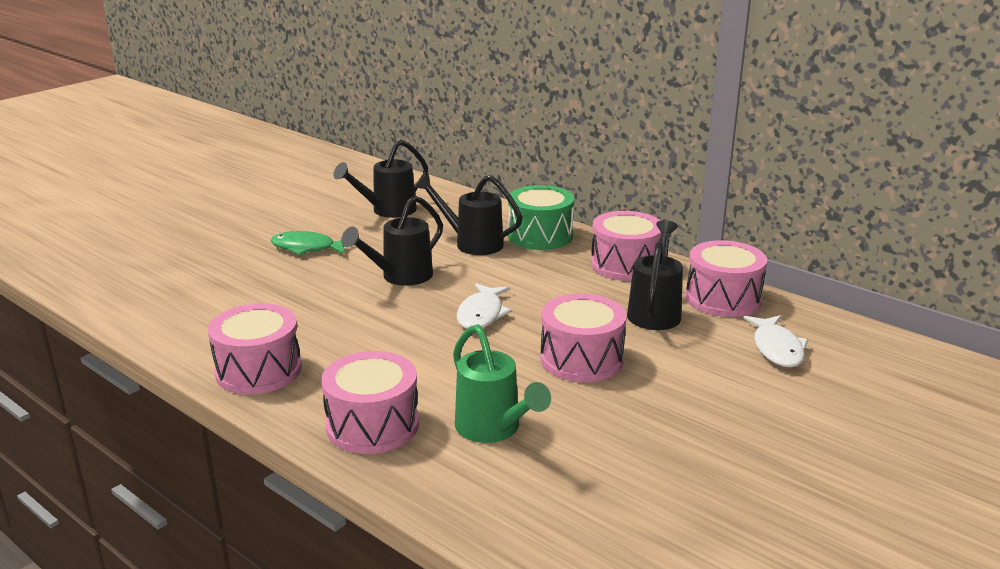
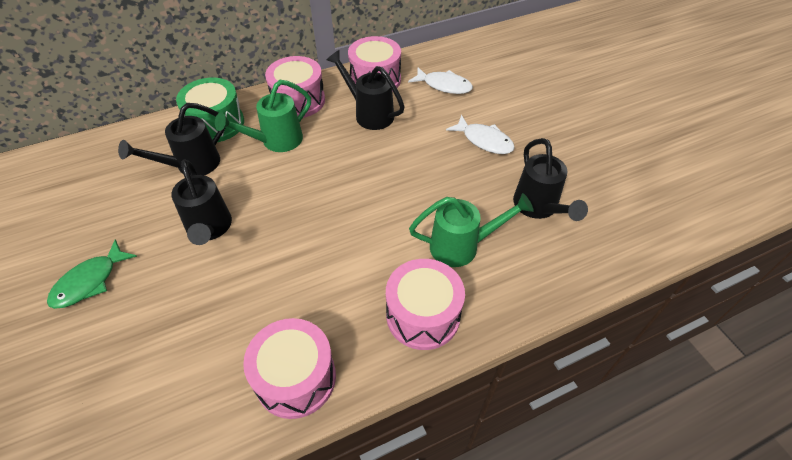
camera: 65 degrees left, 25 degrees up
black watering can [333,140,428,218] -> black watering can moved to [513,138,588,221]
white fish [457,283,512,329] -> white fish moved to [446,115,515,154]
pink drum [540,294,627,382] -> none
none -> green watering can [215,80,311,152]

